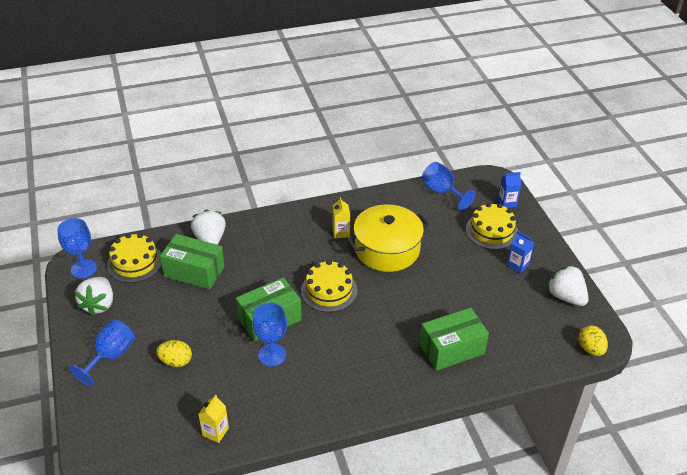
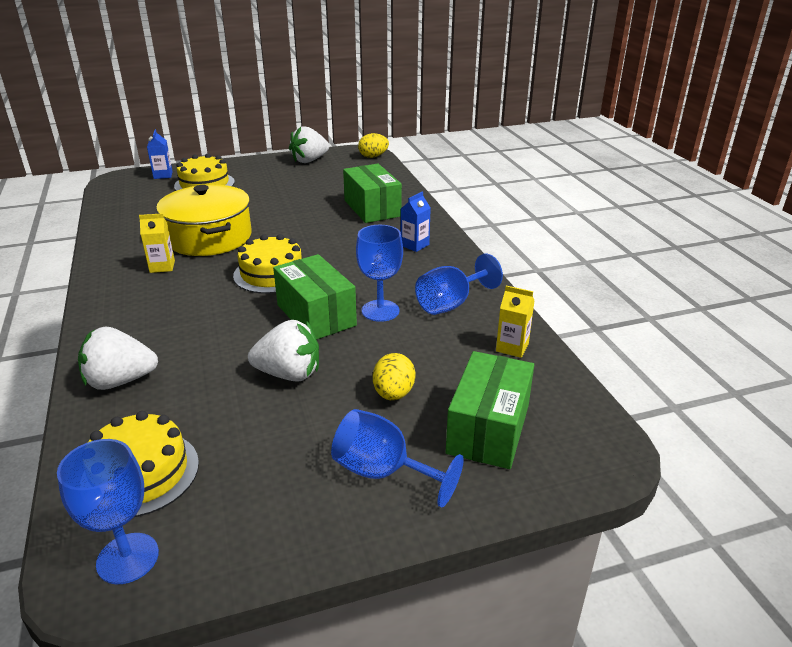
camera: 90 degrees left, 10 degrees down
white strawberry [74,277,113,316] -> white strawberry moved to [248,320,319,382]
green box [160,234,224,290] -> green box moved to [446,351,534,469]
blue goblet [422,162,476,210] -> blue goblet moved to [415,253,503,315]
blue carton [507,231,534,273] -> blue carton moved to [401,192,431,252]

